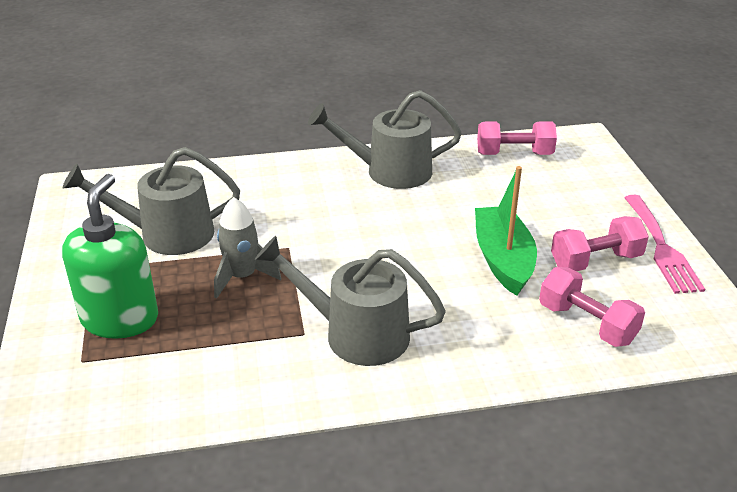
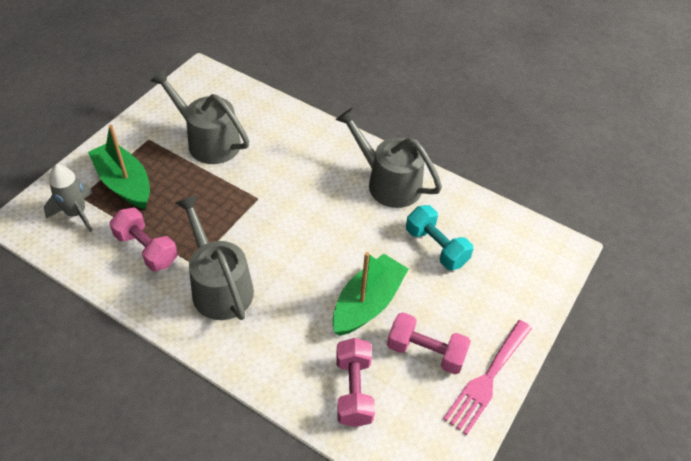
camera: 40 degrees right, 15 degrees up
green soap dispenser [62,174,158,339] -> green boat [88,125,150,209]
grey rocket [214,197,282,298] -> grey rocket moved to [44,164,93,232]
pink dumbbell [477,121,557,155] -> pink dumbbell moved to [109,207,178,271]
none -> turquoise dumbbell [406,205,474,270]

